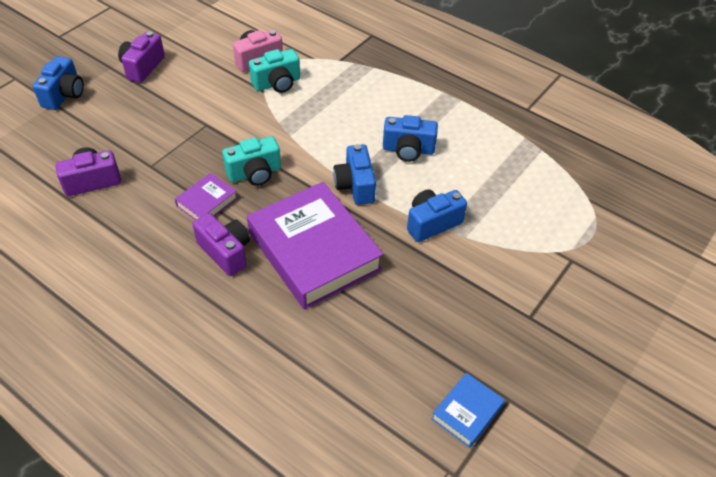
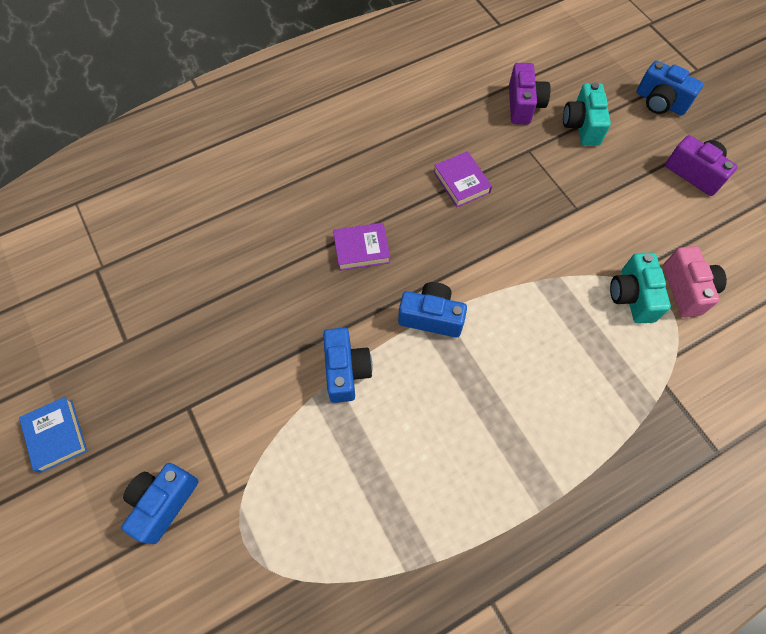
camera: 115 degrees right, 15 degrees up
purple camera [192,213,250,276] -> none
turquoise camera [222,136,281,186] -> turquoise camera moved to [563,82,611,146]
purple book [247,182,384,310] -> purple book [333,223,390,271], size x0.45
blue camera [383,115,438,162] -> blue camera moved to [121,463,199,544]
blue book [431,373,505,448] -> blue book moved to [19,397,87,473]

